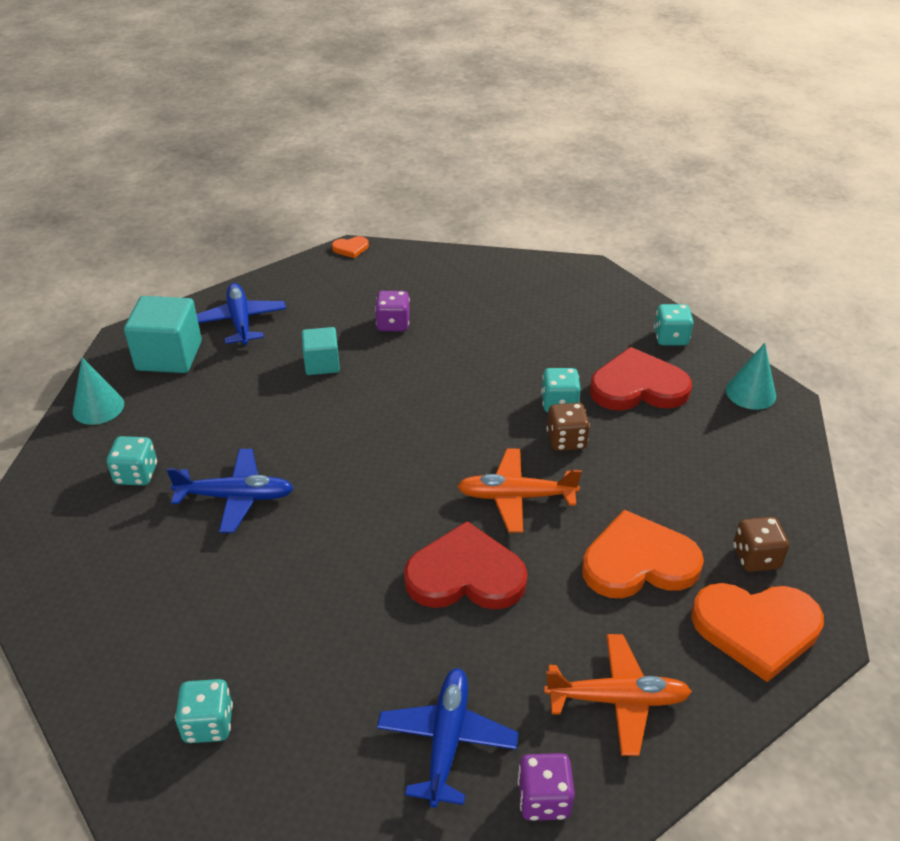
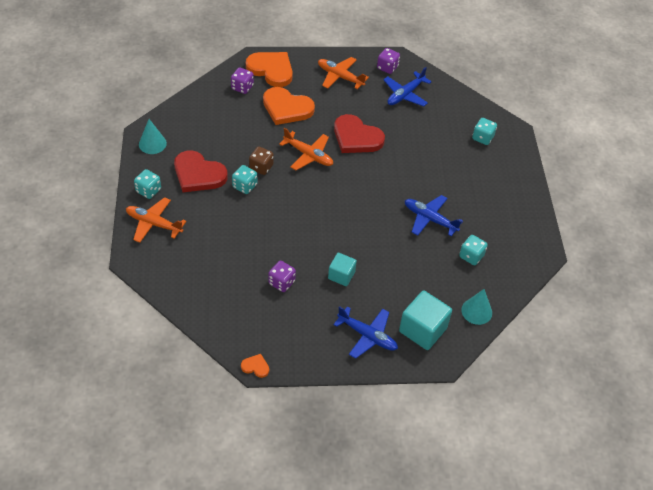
camera: 150 degrees left, 10 degrees up
blue plane [197,283,286,345] -> blue plane turned 75 degrees counterclockwise [333,306,398,359]
brown dice [733,517,789,572] -> purple dice [231,67,254,94]
none -> orange plane [126,197,186,243]

